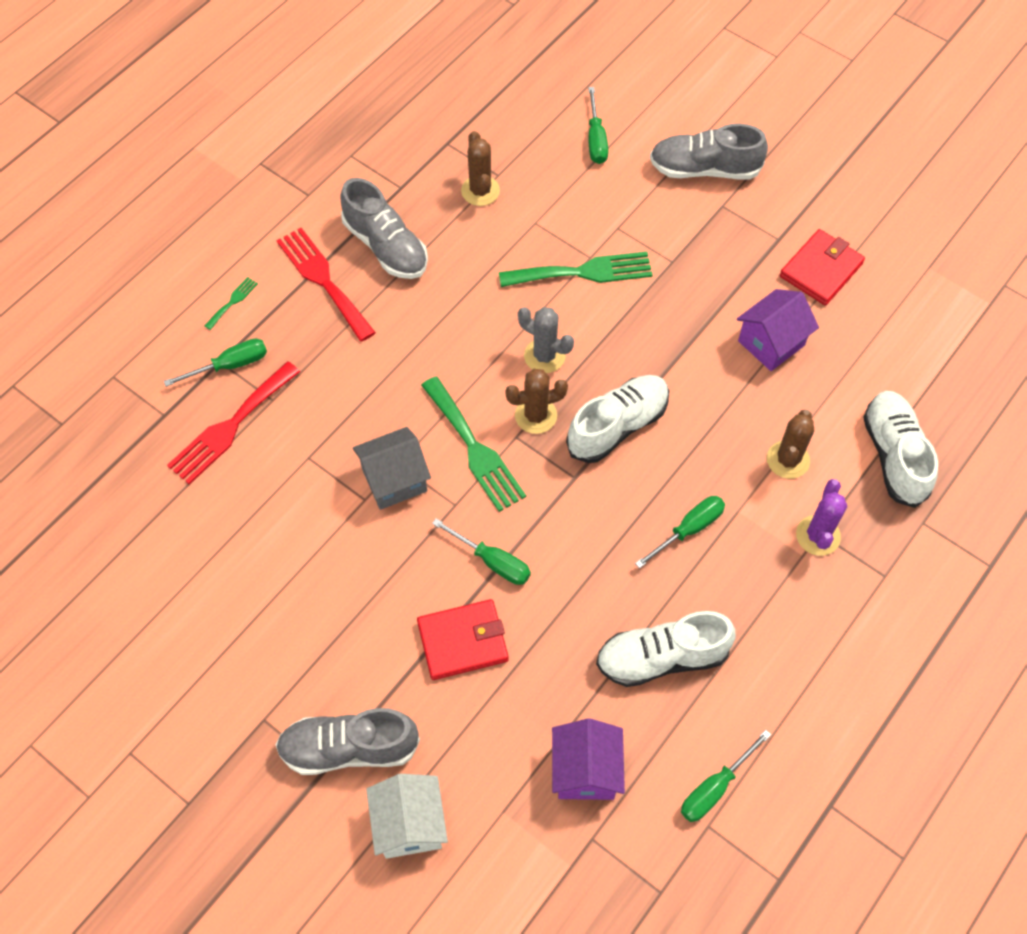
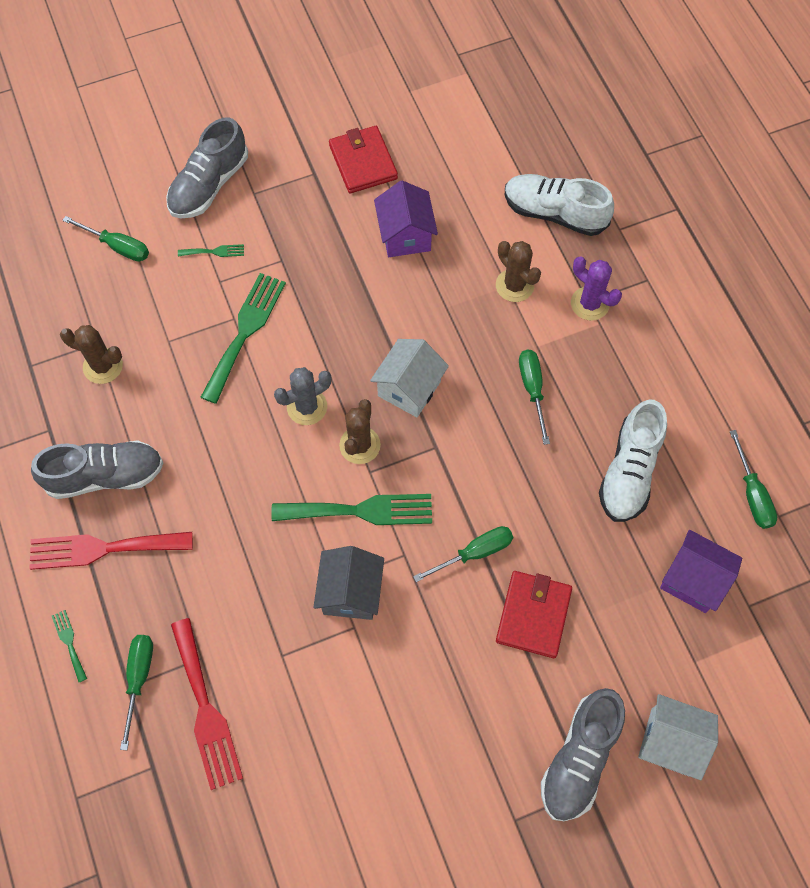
camera: 60 degrees left, 5 degrees up
white shoe [566,375,669,463] -> white house [370,339,449,417]
none -> green fork [178,244,244,257]

